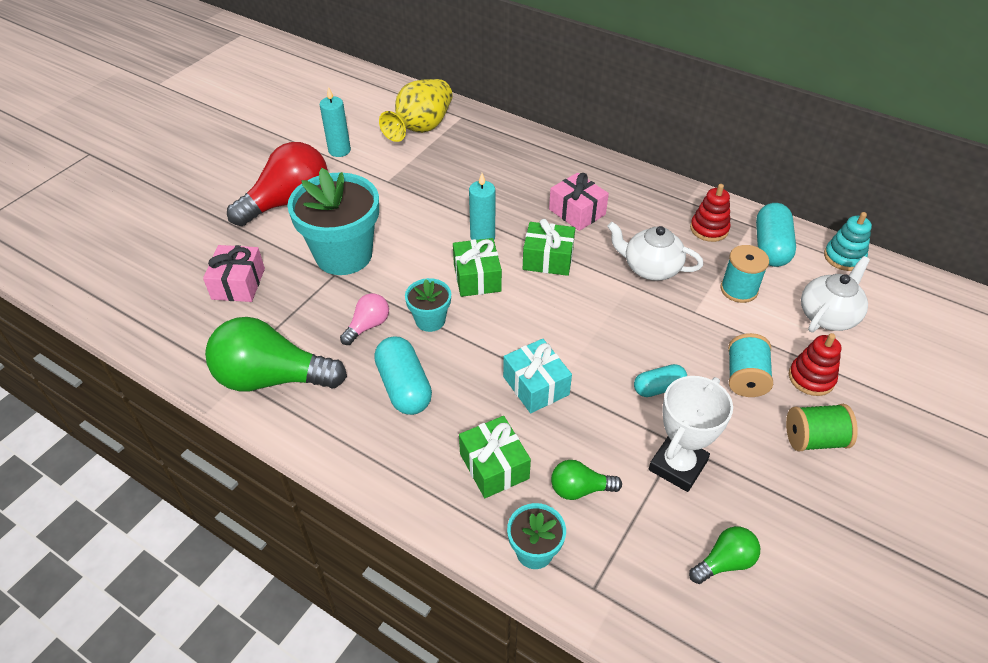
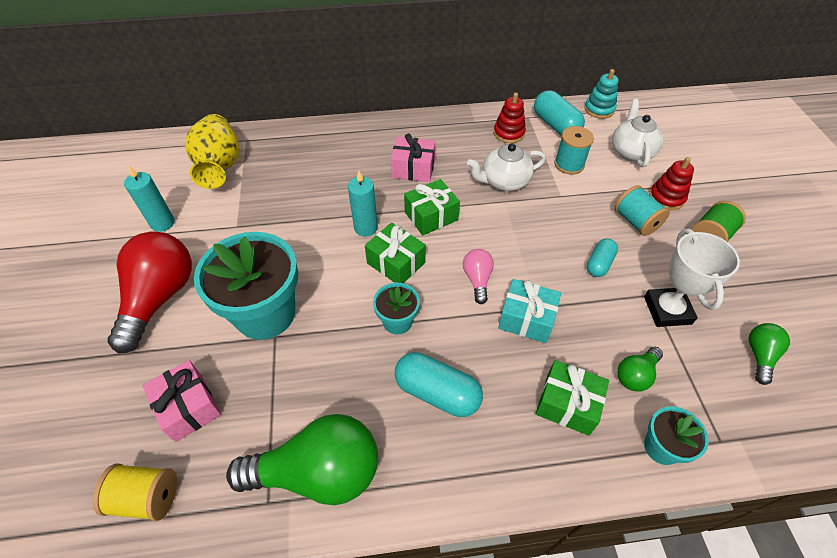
camera: 40 degrees left, 5 degrees up
green light bulb [205,317,347,392] -> green light bulb turned 150 degrees counterclockwise [226,414,378,505]
pink light bulb [340,293,389,345] -> pink light bulb moved to [463,249,494,304]
none -> yellow spool [93,464,177,521]

